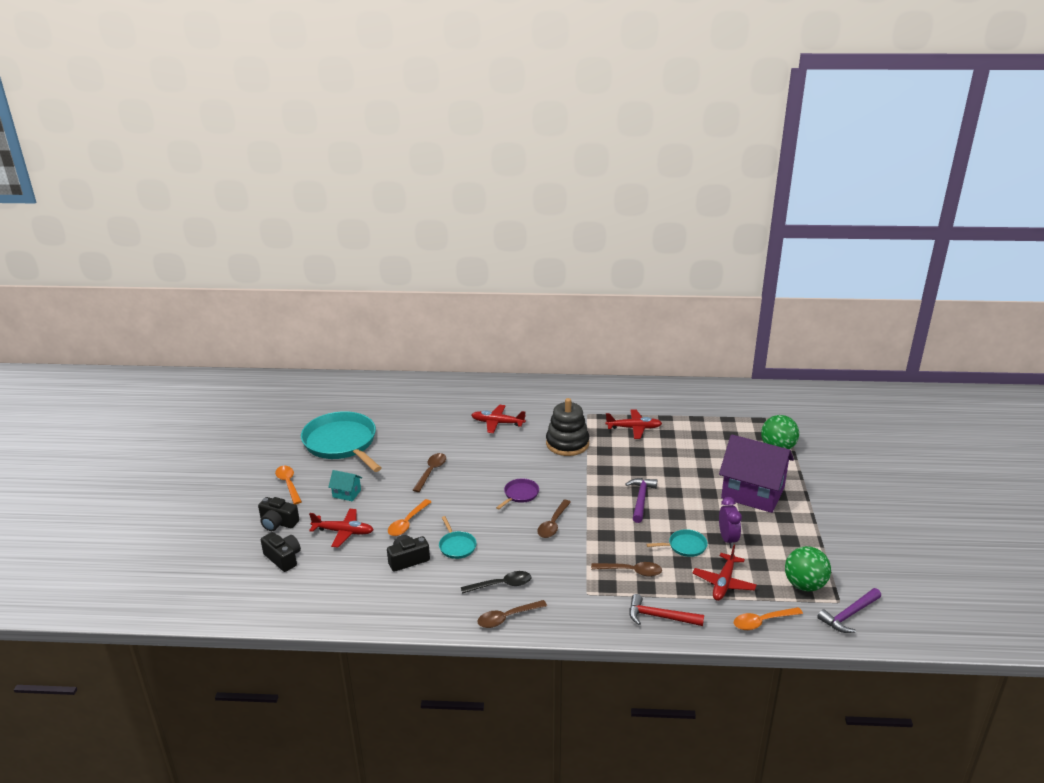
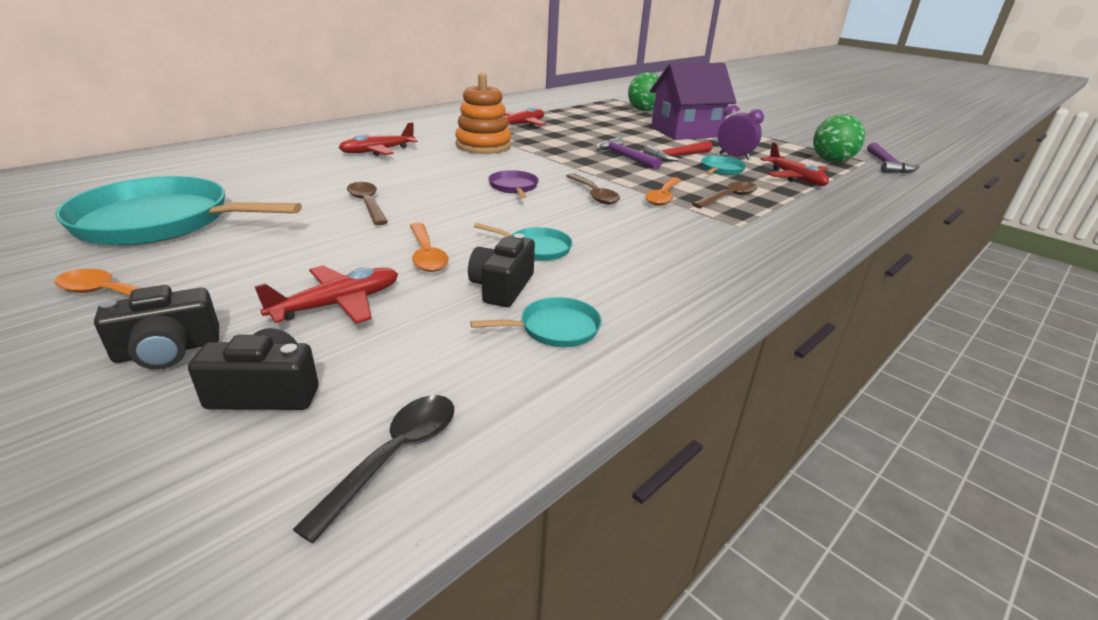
camera: 50 degrees left, 0 degrees up
turquoise house [328,470,362,501] -> none
black spoon [461,571,531,594] -> black spoon moved to [293,395,454,543]
brown spoon [477,600,547,628] -> none
black stacking toy [546,398,589,456] -> orange stacking toy [455,73,511,154]
red hammer [629,594,704,626] -> red hammer moved to [643,141,712,162]
orange spoon [734,607,803,630] -> orange spoon moved to [645,177,681,206]
none -> turquoise pan [470,297,602,347]

